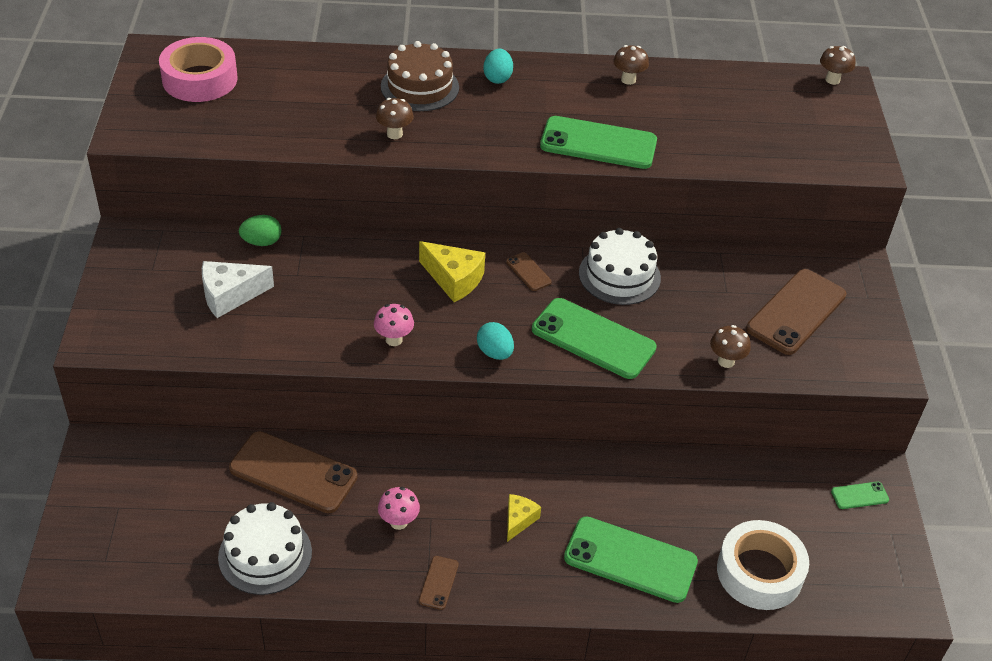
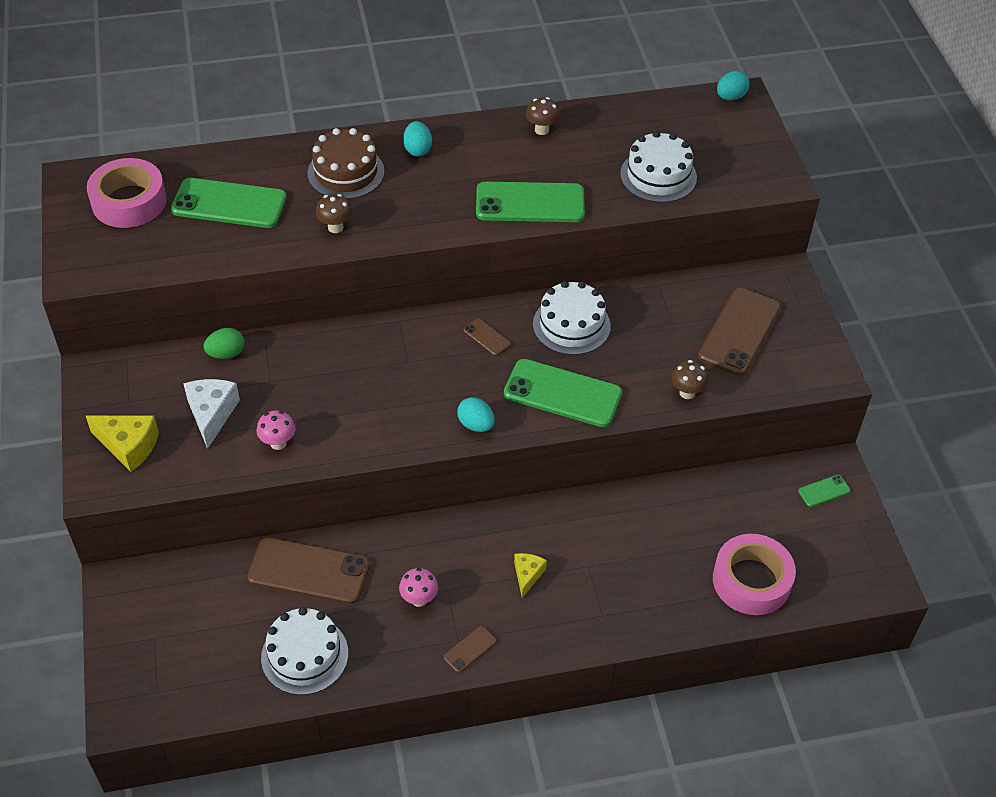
camera: 10 degrees left, 5 degrees up
white cheese [202,261,274,318] -> white cheese turned 120 degrees clockwise [183,379,240,449]
pink mushroom [374,304,414,346] -> pink mushroom moved to [256,410,295,450]
yellow cheese [419,241,485,302] -> yellow cheese moved to [86,416,159,472]
brown phone [419,556,459,610] -> brown phone turned 45 degrees clockwise [443,626,497,673]
green phone [564,516,698,603] -> green phone moved to [171,178,287,228]
white tape [717,520,809,610] -> pink tape [713,534,796,615]
brown mushroom [820,46,856,85] -> turquoise egg [717,71,750,100]
none -> white cake [620,131,697,203]

